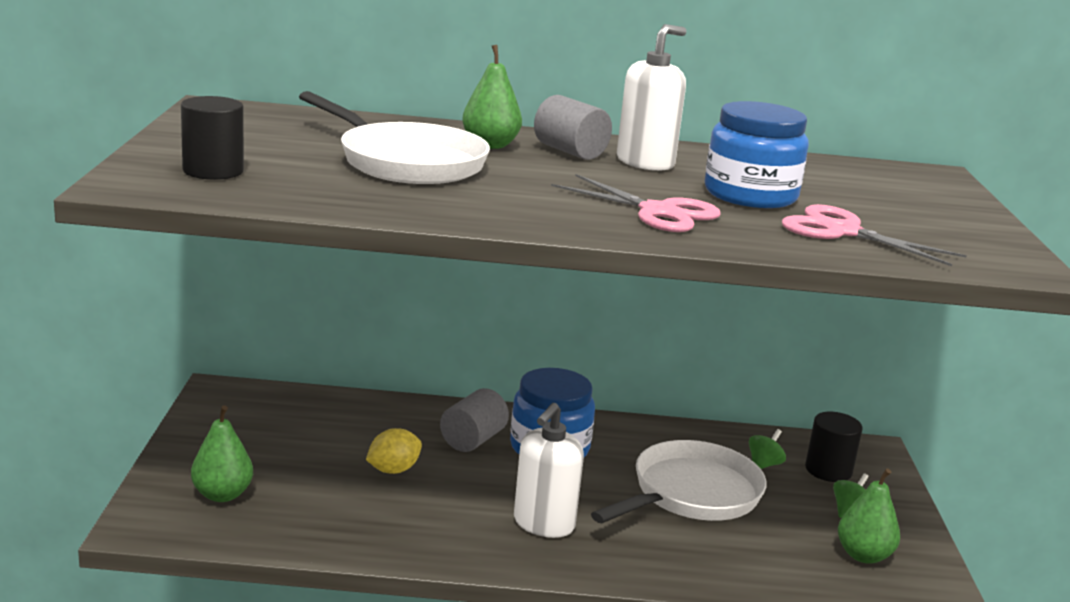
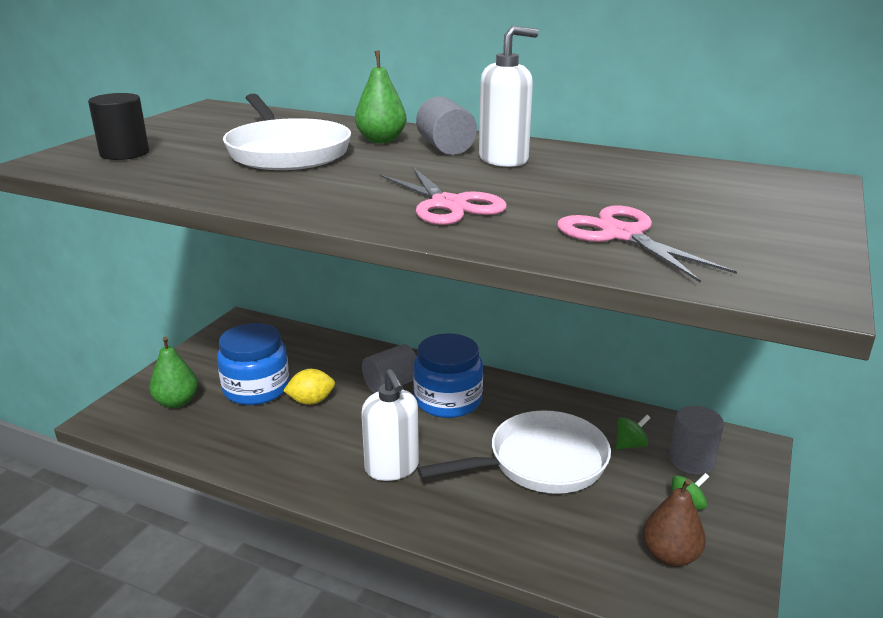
camera: 25 degrees right, 5 degrees up
white soap dispenser [514,403,584,538] -> white soap dispenser turned 75 degrees counterclockwise [361,369,419,481]
blue jar [705,101,809,208] -> blue jar moved to [217,323,289,405]
black cylinder [805,412,862,482] -> grey cylinder [669,406,724,474]
green pear [838,468,900,564] -> brown pear [643,479,706,567]

